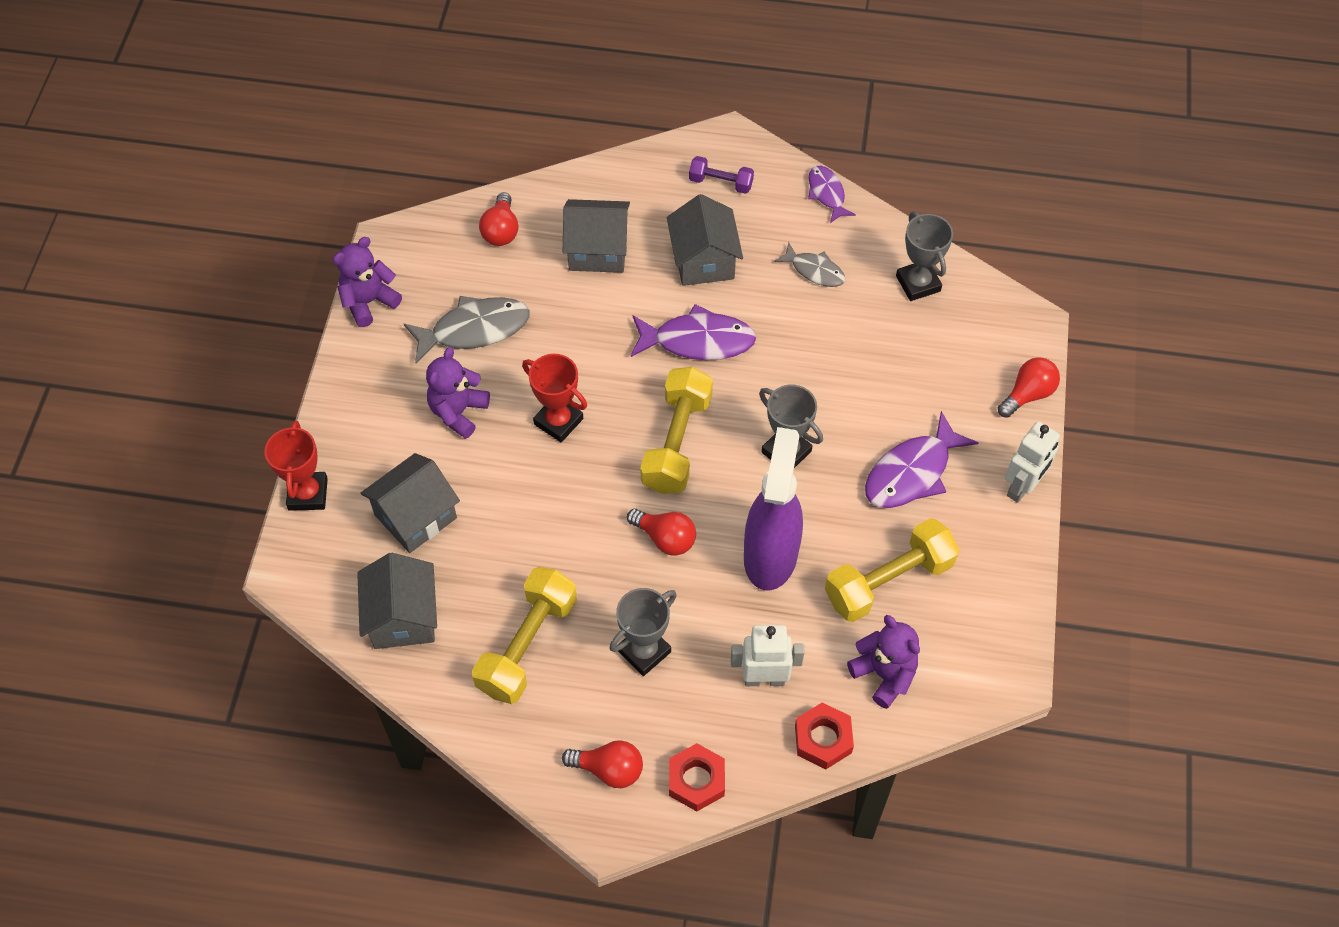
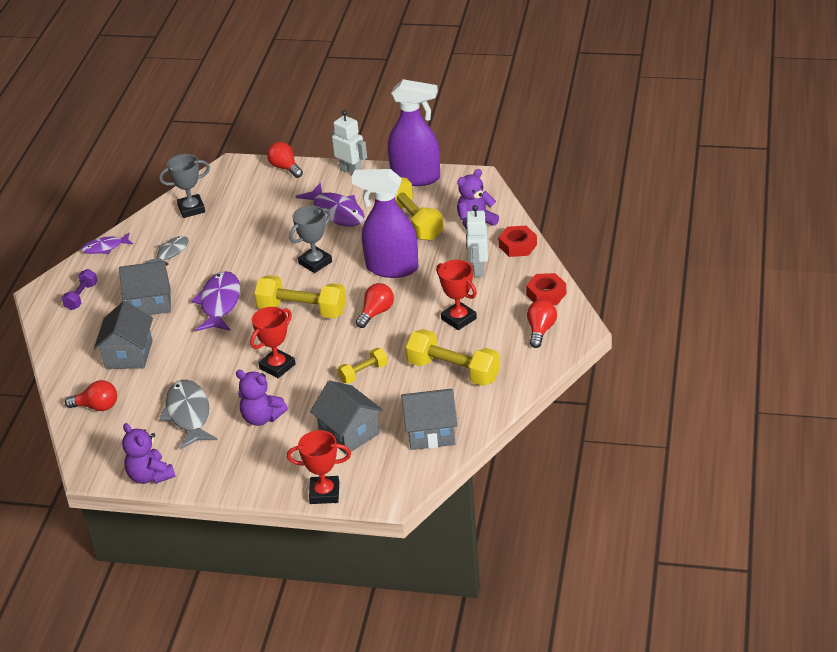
camera: 85 degrees left, 20 degrees down
grey trophy [610,588,677,676] -> red trophy [436,260,477,330]
none -> yellow dumbbell [337,348,388,384]
none -> purple spray bottle [388,79,440,186]

